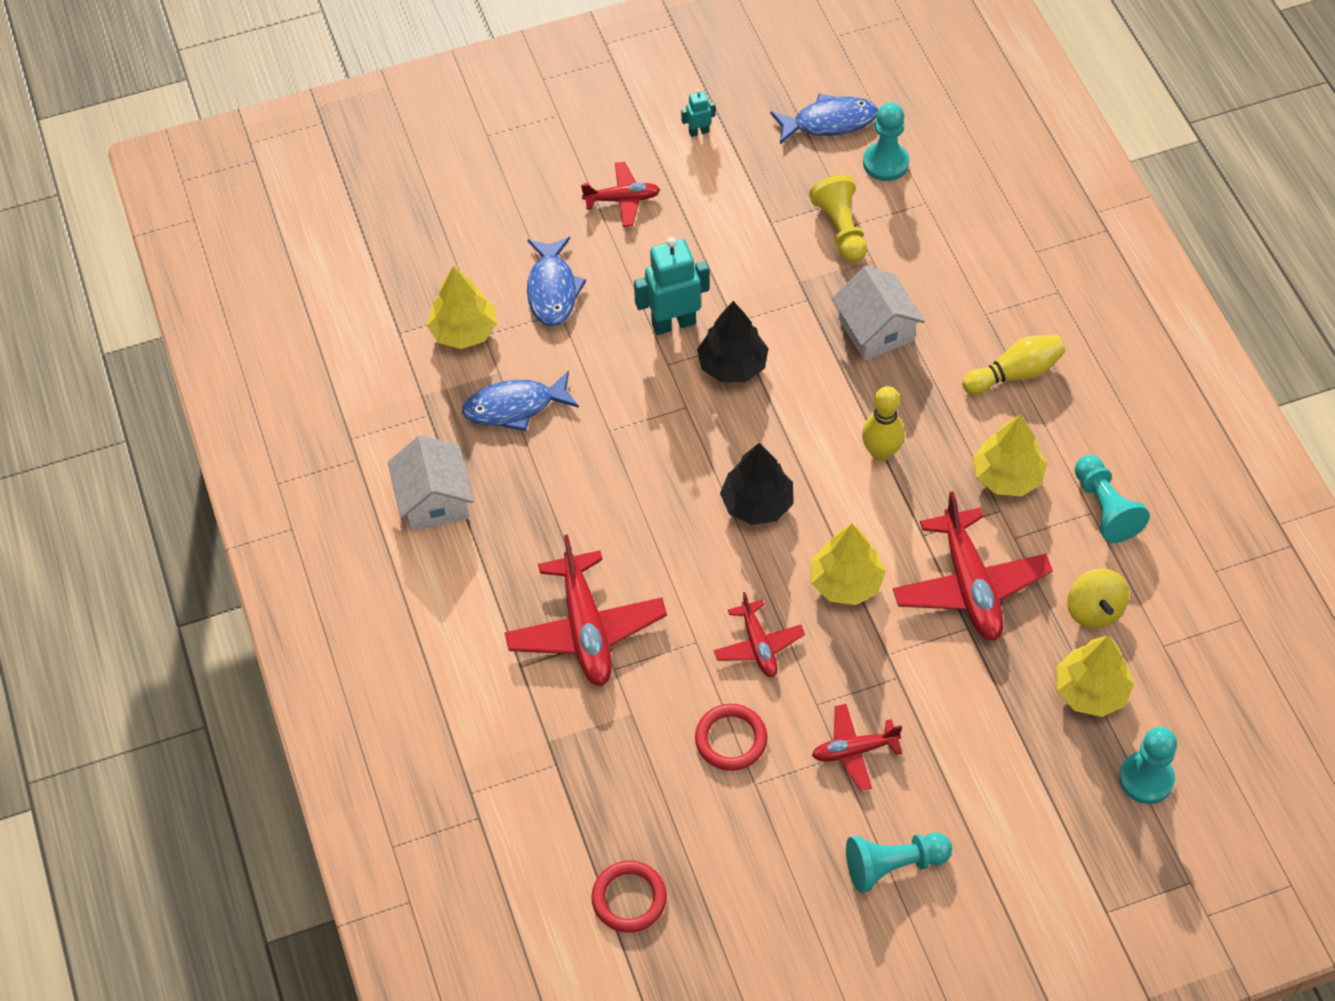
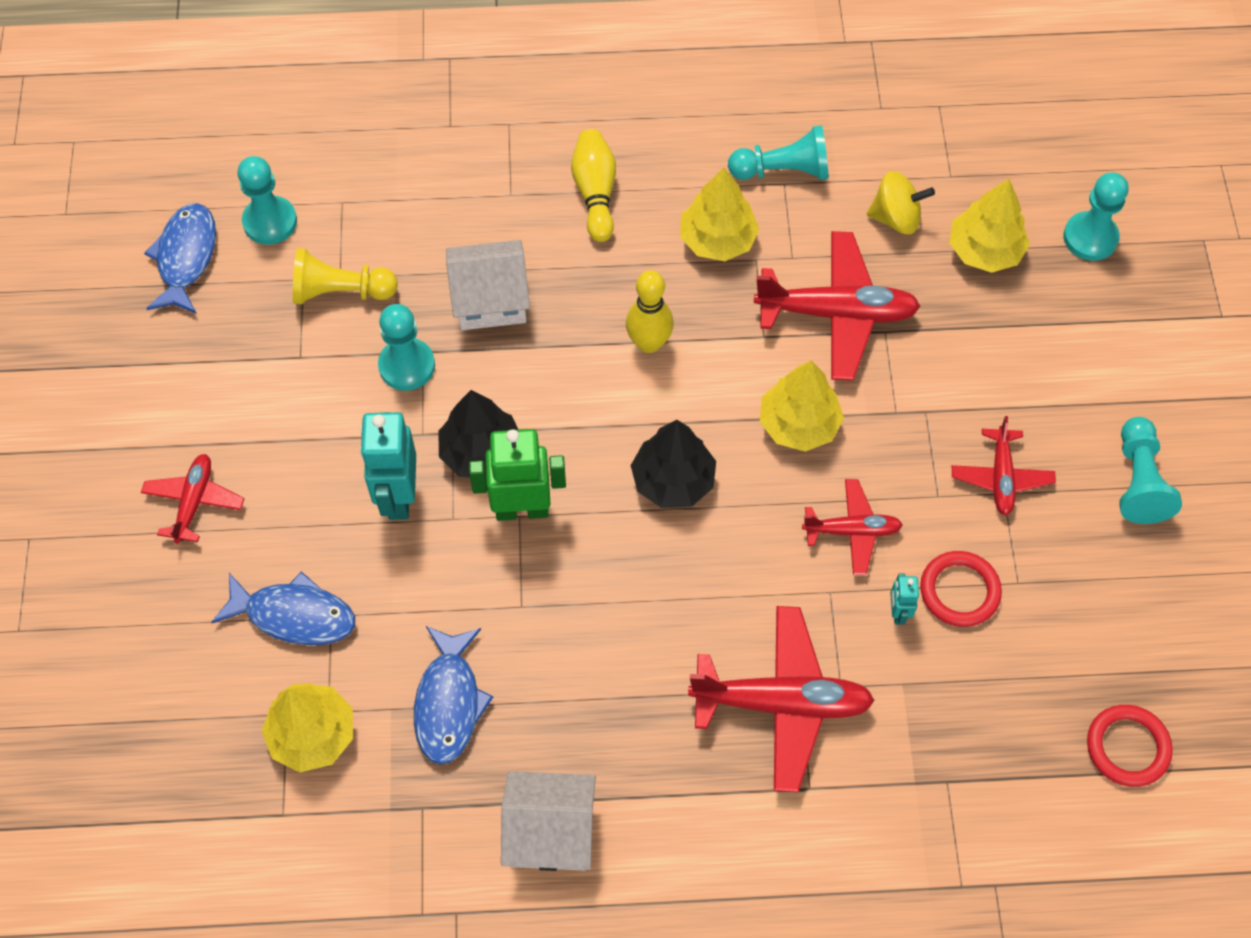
camera: 75 degrees left, 5 degrees up
turquoise robot [681,89,715,137] -> turquoise robot moved to [890,574,919,625]
none -> turquoise pawn [378,304,435,391]
none -> green robot [469,429,566,521]

